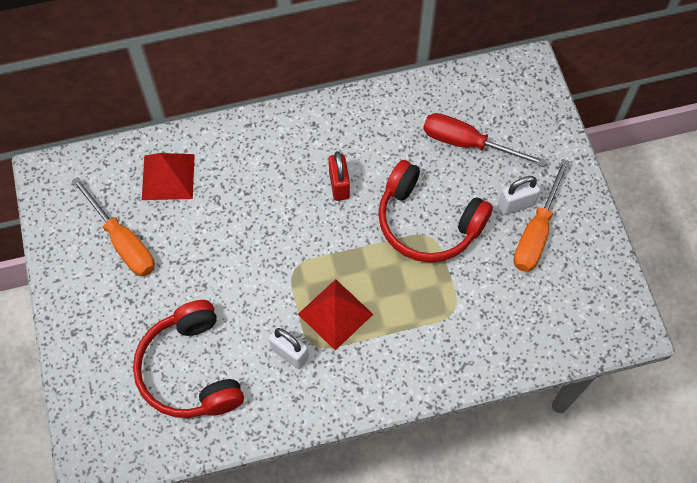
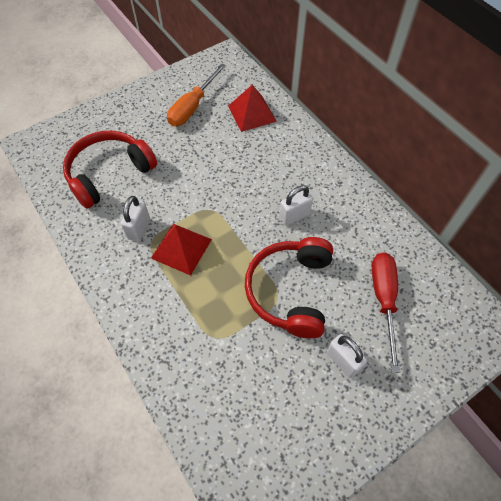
camera: 70 degrees right, 5 degrees down
red padlock [329,151,350,201] -> white padlock [279,185,313,226]
orange screwdriver [513,159,570,272] -> none

